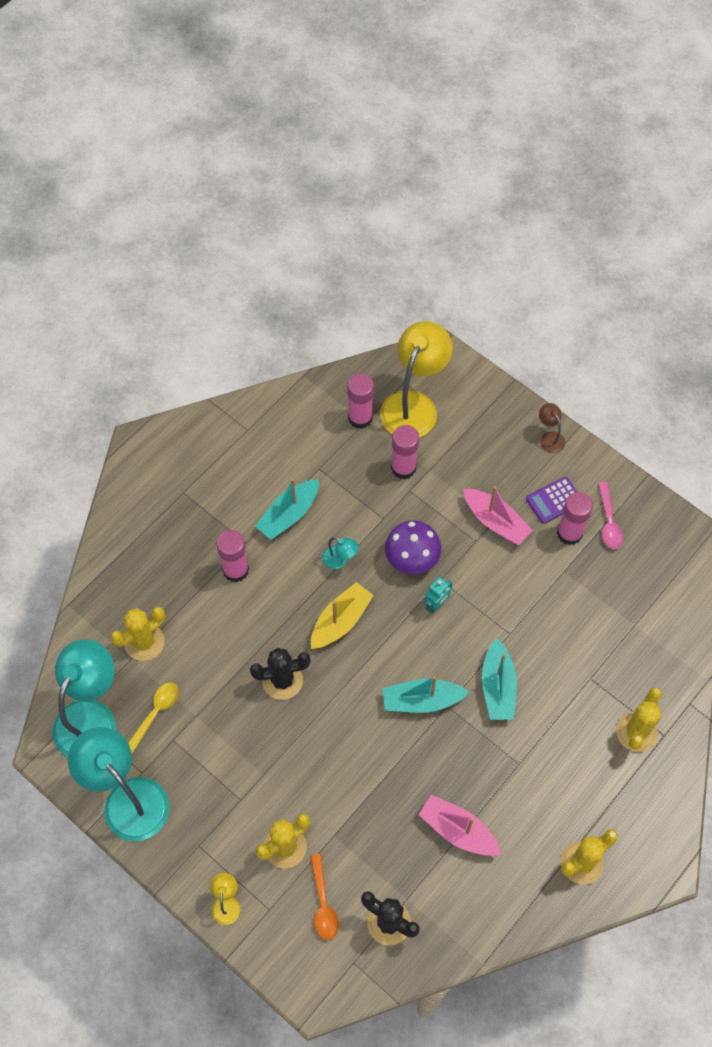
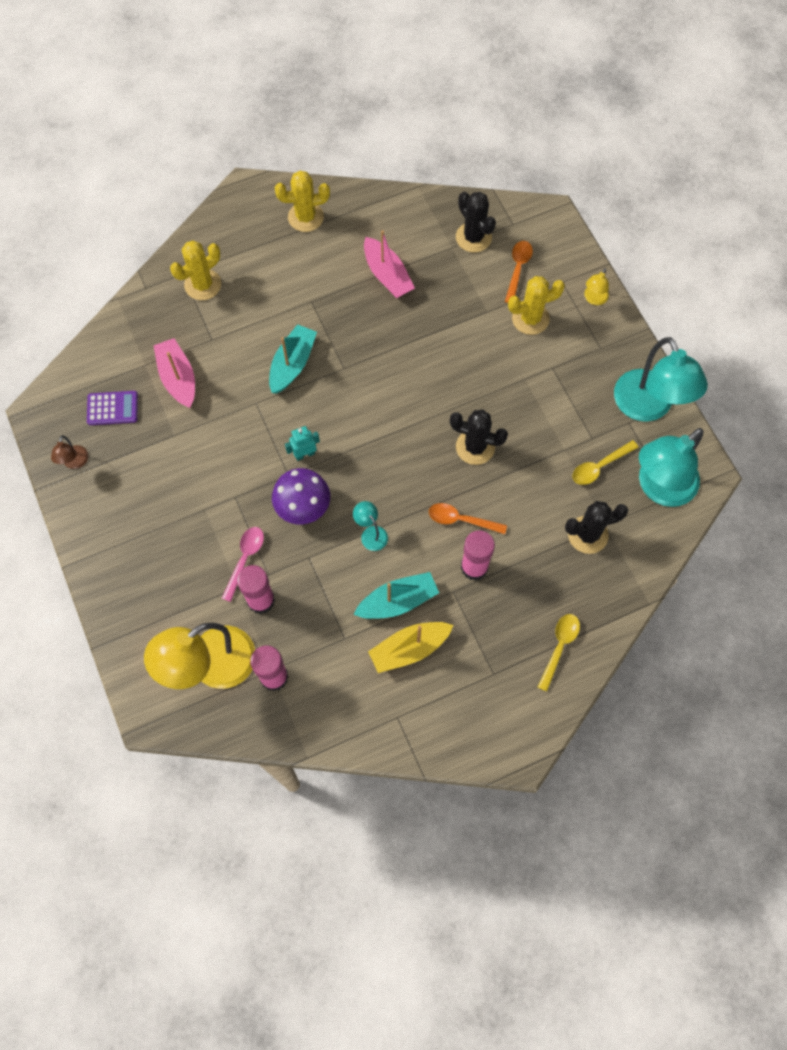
camera: 155 degrees left, 5 degrees up
yellow cactus [110,607,165,661] -> black cactus [565,501,628,554]
yellow boat [311,582,374,649] -> yellow boat moved to [368,622,453,673]
turquoise boat [383,676,469,713] -> none
pink boat [463,486,533,545] -> pink boat moved to [153,338,195,408]
purple calculator [526,477,577,524] -> purple calculator moved to [87,391,138,425]
brown lamp [539,403,565,453] -> brown lamp moved to [51,435,88,469]
pink glue stick [557,492,593,545] -> none
pink spoon [598,482,624,549] -> pink spoon moved to [222,527,264,602]
none -> orange spoon [429,503,507,534]
none -> yellow spoon [538,614,580,692]

